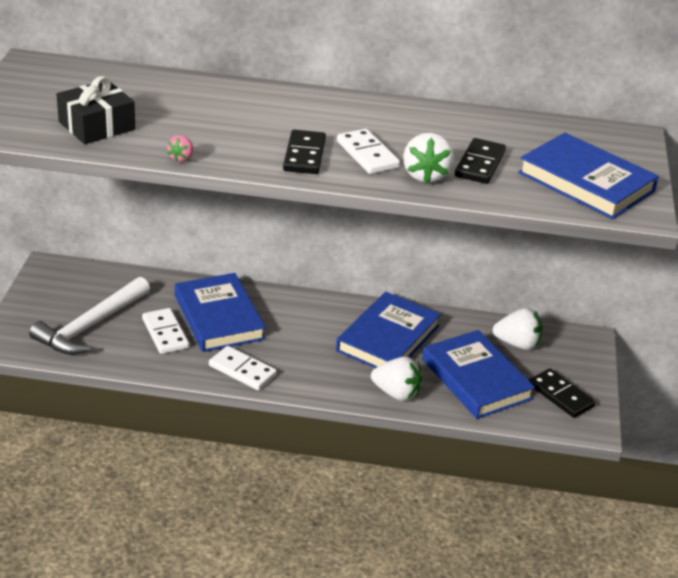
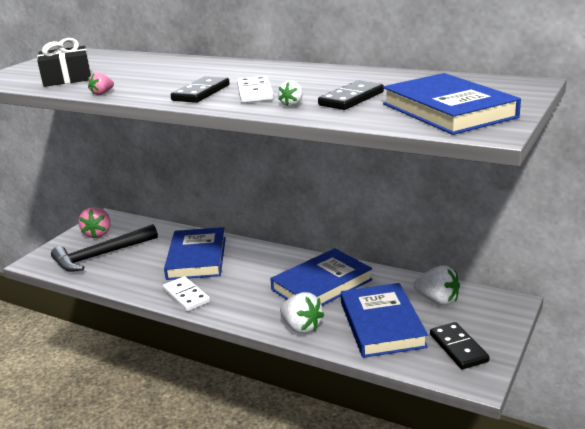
camera: 25 degrees right, 10 degrees down
white hammer [29,277,150,355] -> black hammer [51,224,158,272]
white domino [142,308,189,354] -> none
white strawberry [403,133,454,184] -> white strawberry [278,81,303,107], size x0.53
none -> pink strawberry [79,207,110,238]

